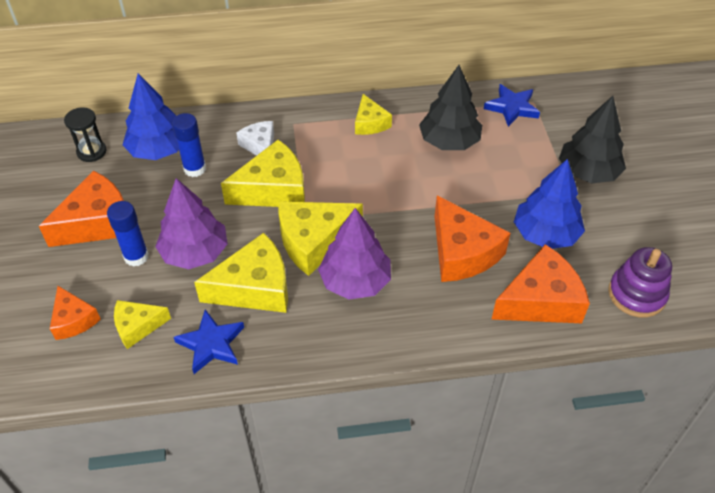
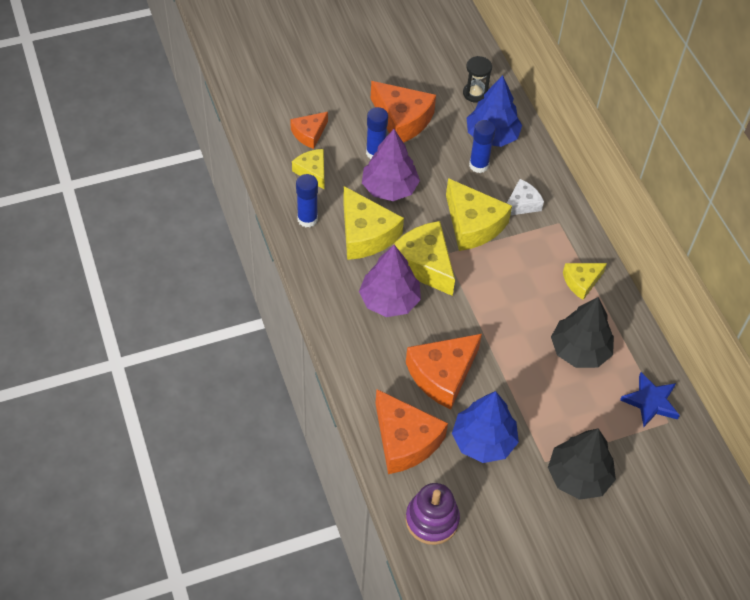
camera: 75 degrees right, 5 degrees up
blue star [174,309,244,374] -> blue glue stick [296,174,318,227]

